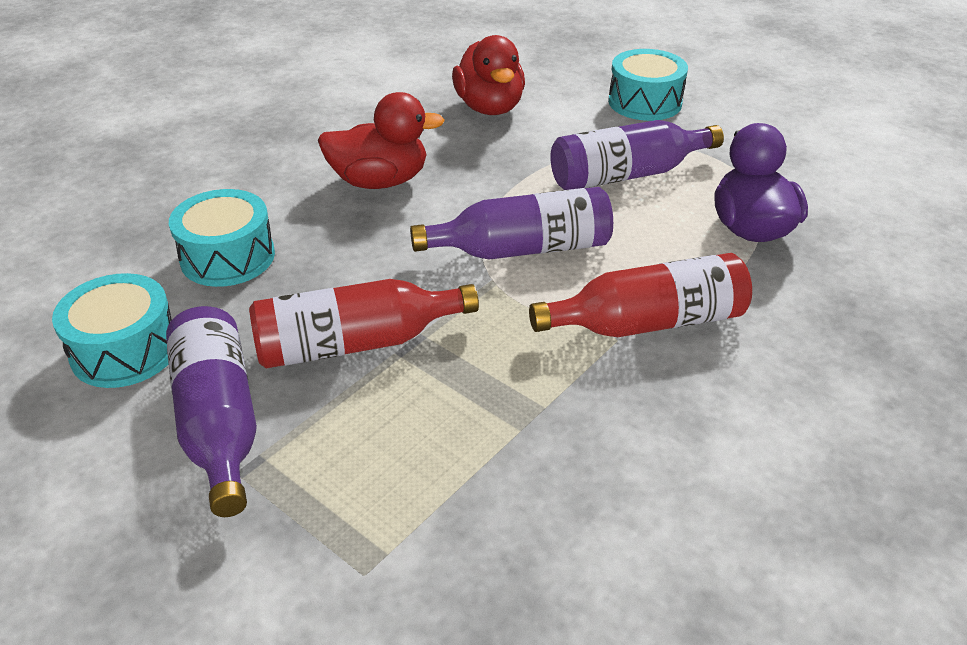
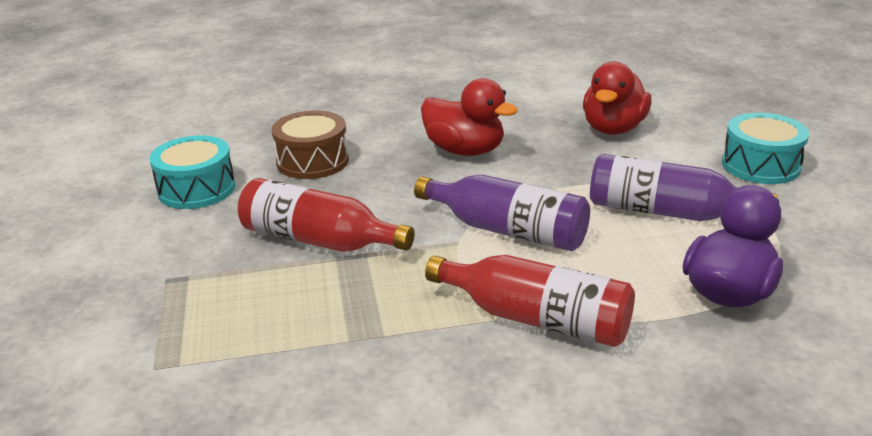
camera: 40 degrees right, 10 degrees down
purple bottle [166,306,257,517] -> none
turquoise drum [169,189,275,287] -> brown drum [272,110,349,179]

